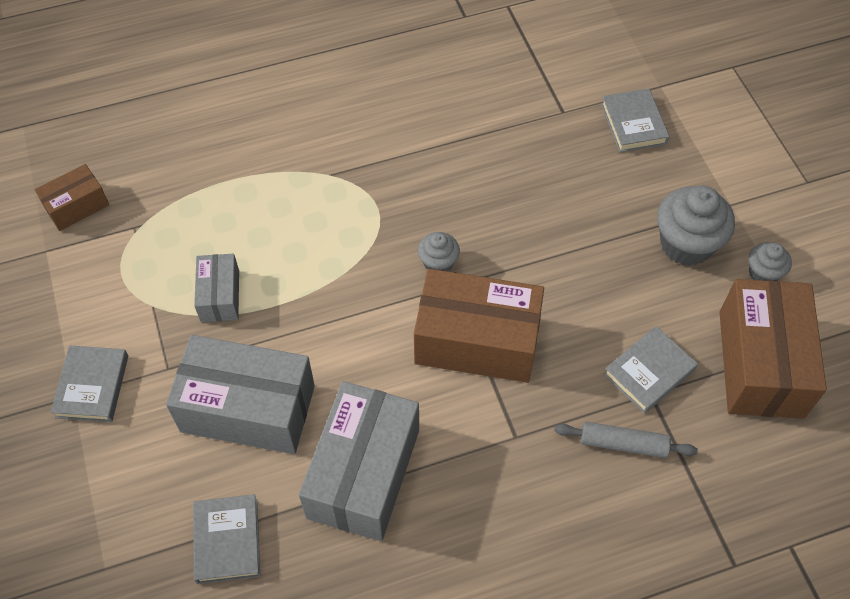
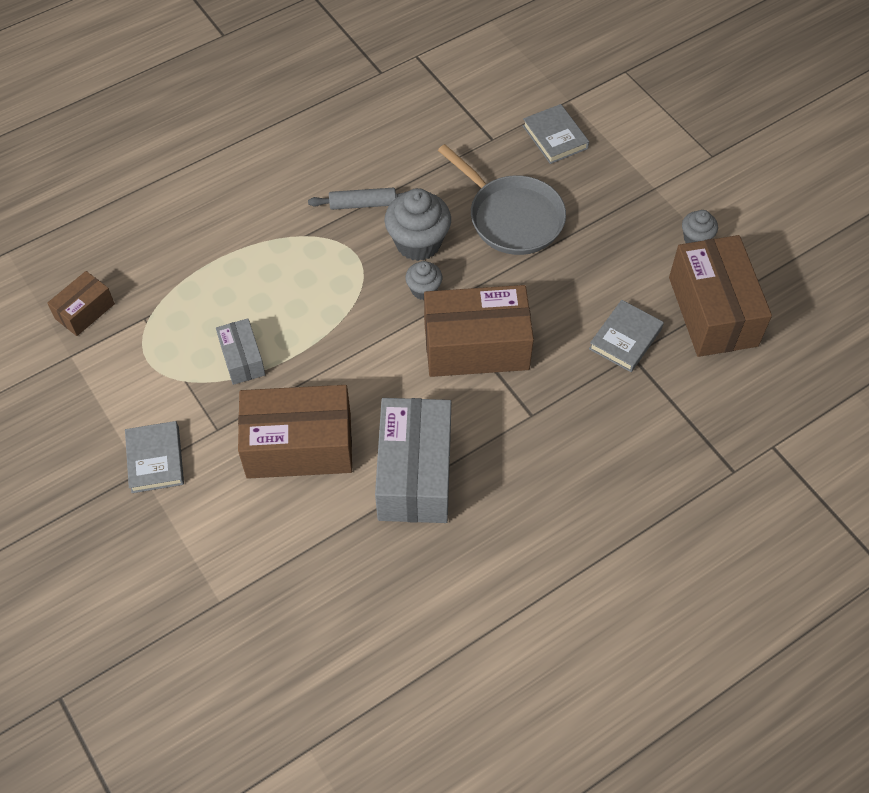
camera: 15 degrees left, 0 degrees up
grey box [166,335,315,454] -> brown box [238,385,352,479]
grey book [193,494,260,584] -> none
grey rolling pin [554,422,698,458] -> grey rolling pin moved to [308,188,408,210]
grey cupcake [657,186,735,266] -> grey cupcake moved to [384,188,451,261]
none -> grey pan [438,144,566,255]

